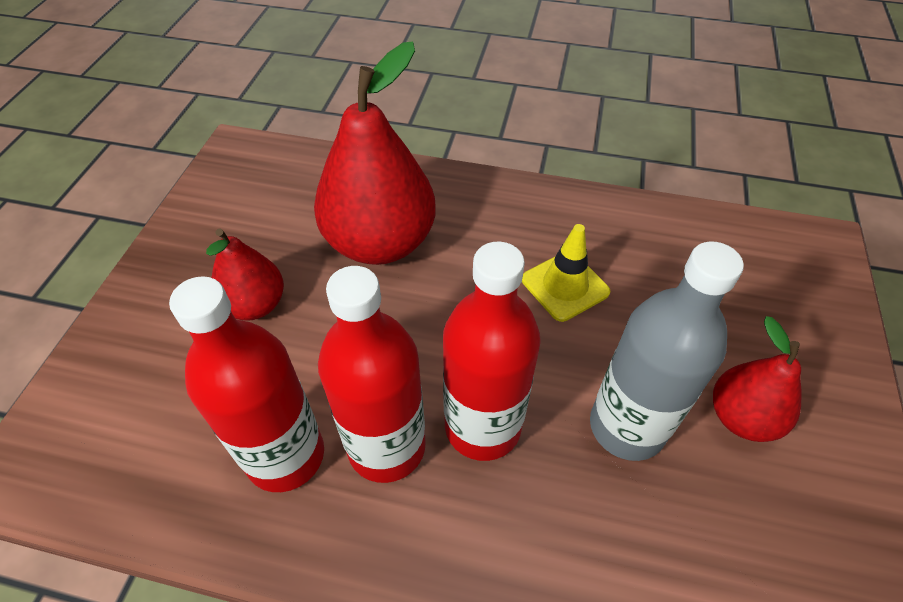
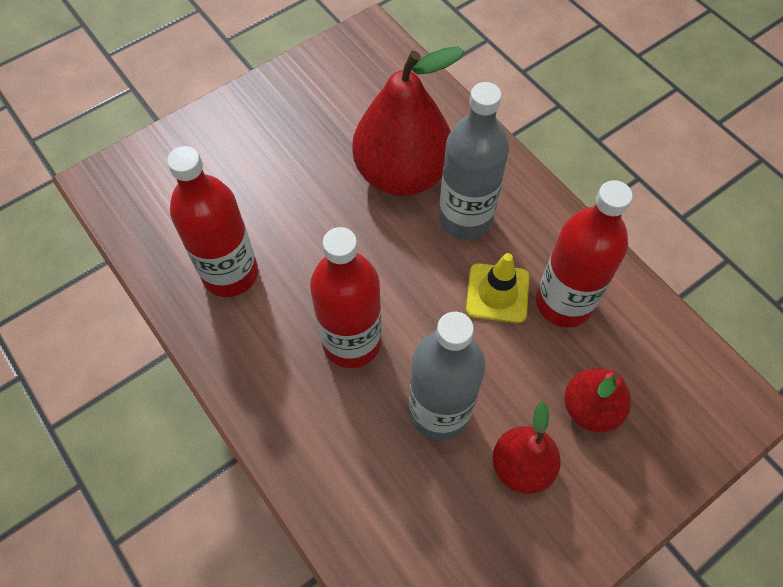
camera: 40 degrees right, 10 degrees up
red pear [206,229,284,321] -> red pear moved to [565,368,631,432]
red bottle [318,266,426,483] -> red bottle moved to [536,180,633,328]
none -> grey bottle [439,82,509,240]

